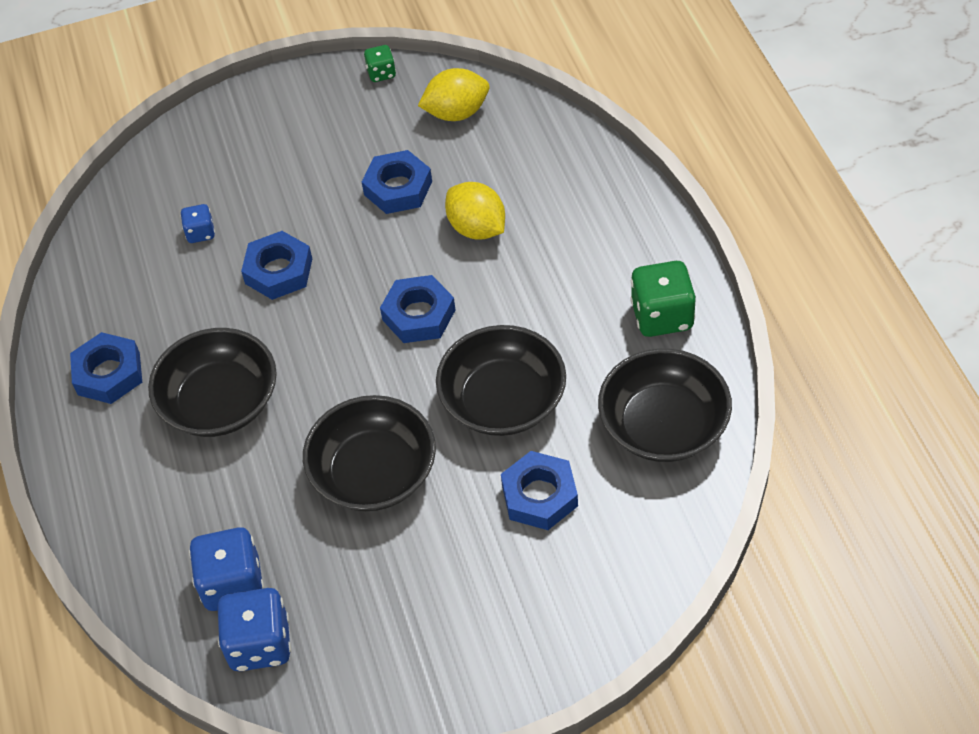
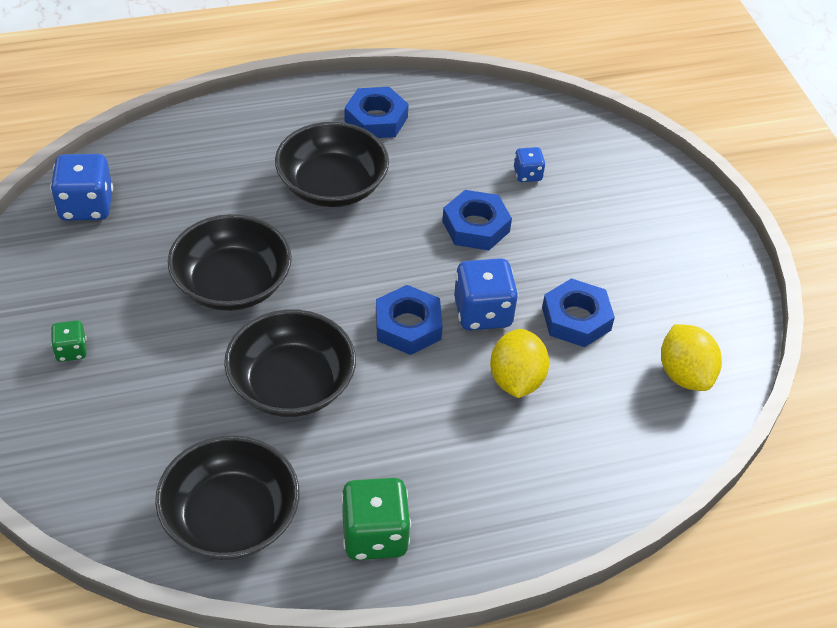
camera: 85 degrees right, 5 degrees down
blue dice [189,527,264,611] -> blue dice moved to [454,258,518,331]
green dice [364,45,396,82] -> green dice moved to [51,321,87,362]
yellow lemon [445,182,505,240] -> yellow lemon turned 45 degrees counterclockwise [490,329,549,398]
blue nut [501,451,578,530] -> none

